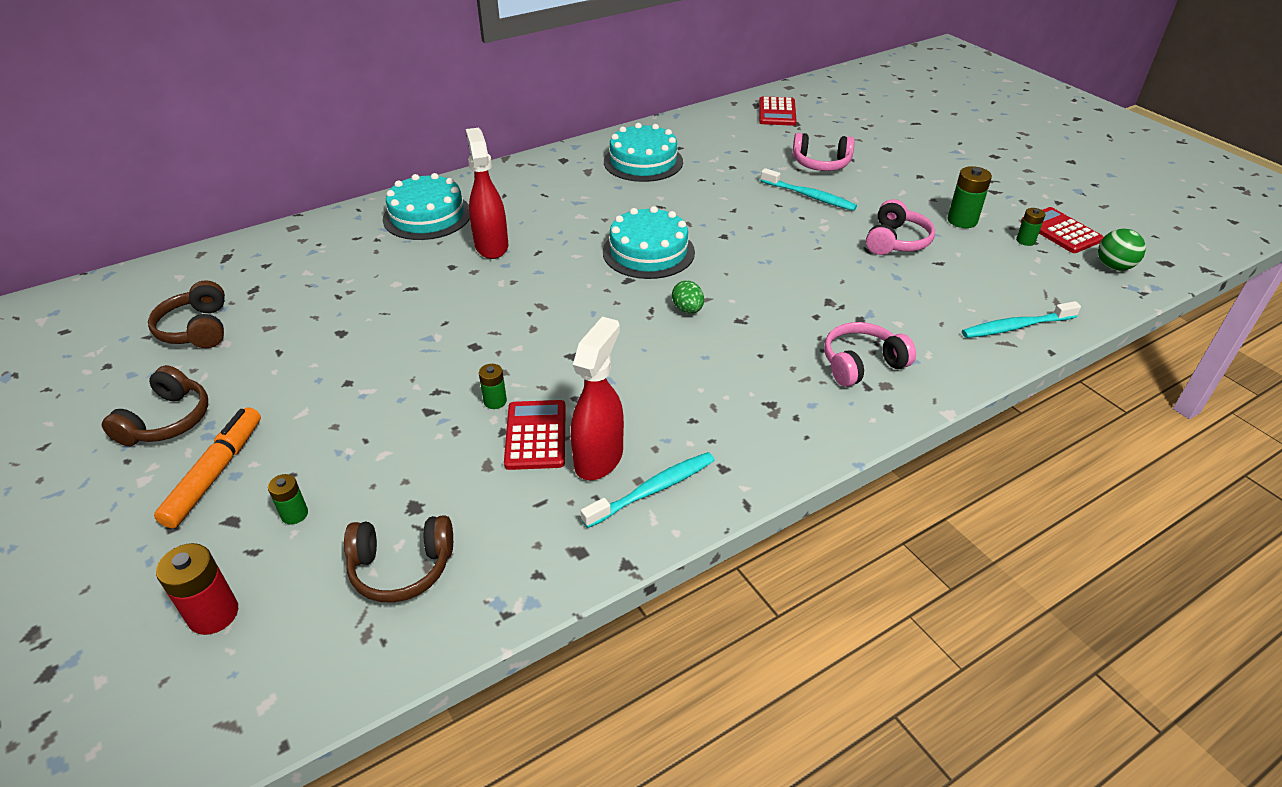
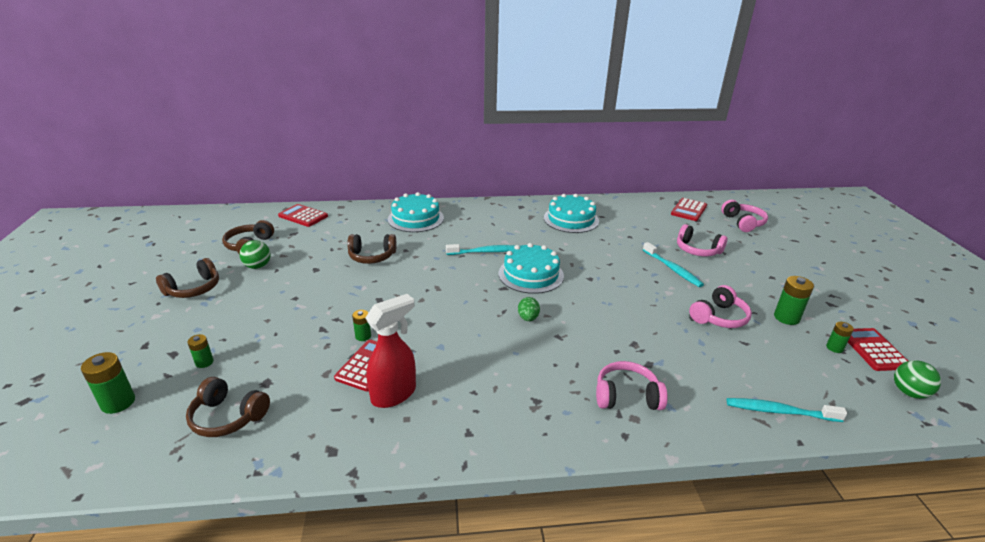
camera: 25 degrees right, 10 degrees down
orange marker [154,407,261,528] -> none
red battery [156,543,238,635] -> green battery [81,352,135,414]
red spray bottle [466,128,508,259] -> none
turquoise toothbrush [581,452,715,528] -> turquoise toothbrush moved to [446,244,516,255]
none -> green ball [239,240,271,269]
none -> red calculator [278,204,328,227]
none -> brown headphones [347,234,397,264]
none -> pink headphones [721,200,768,232]

